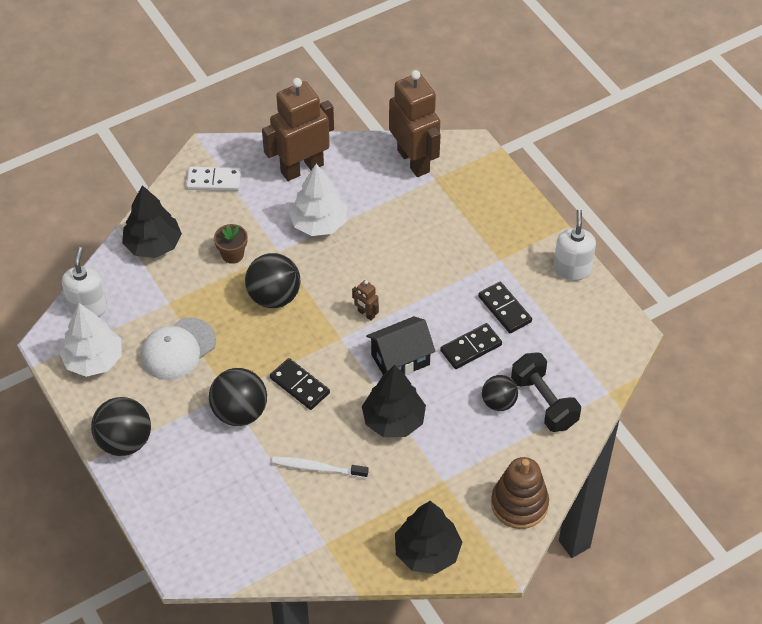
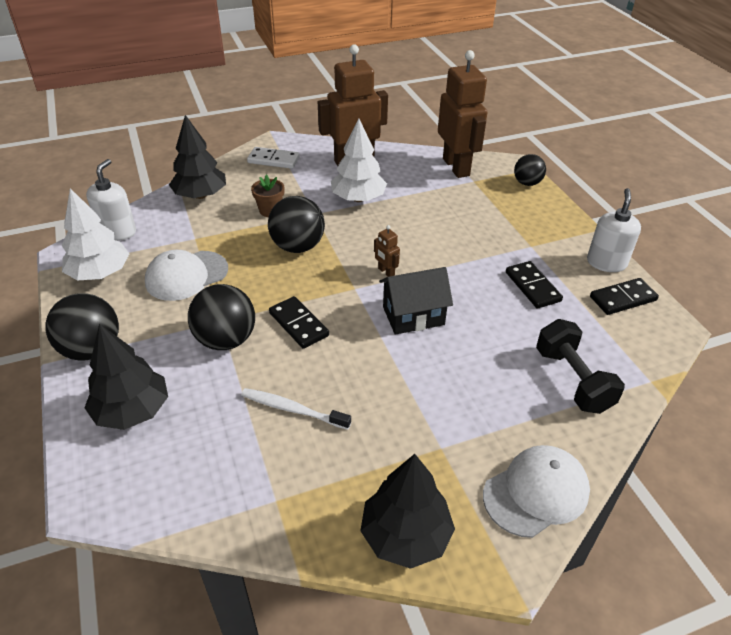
camera: 10 degrees right, 10 degrees down
black tree [362,365,426,437] -> black tree moved to [84,324,168,430]
black domino [440,323,502,369] -> black domino moved to [590,278,659,315]
black ball [482,375,518,411] -> black ball moved to [514,154,546,186]
brown stacking toy [491,457,549,529] -> white cap [483,445,590,538]

